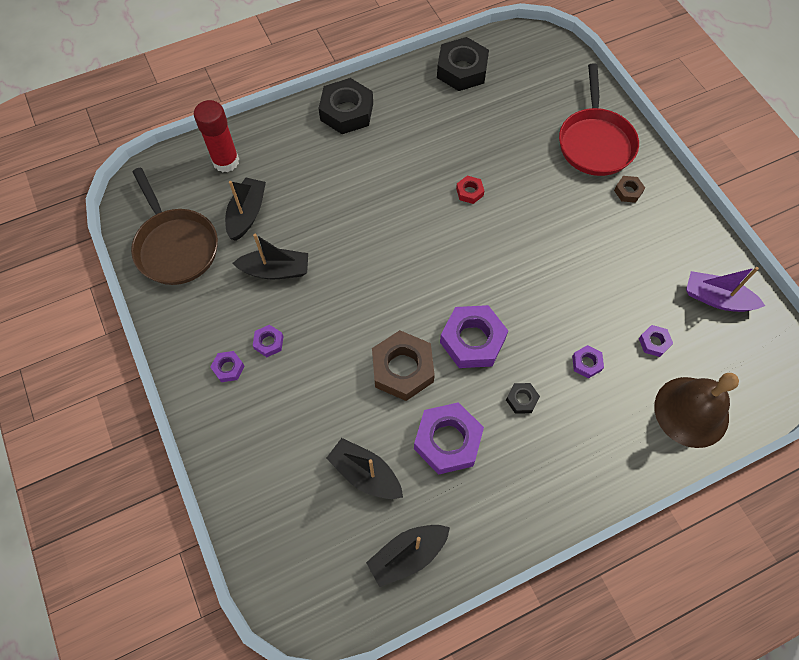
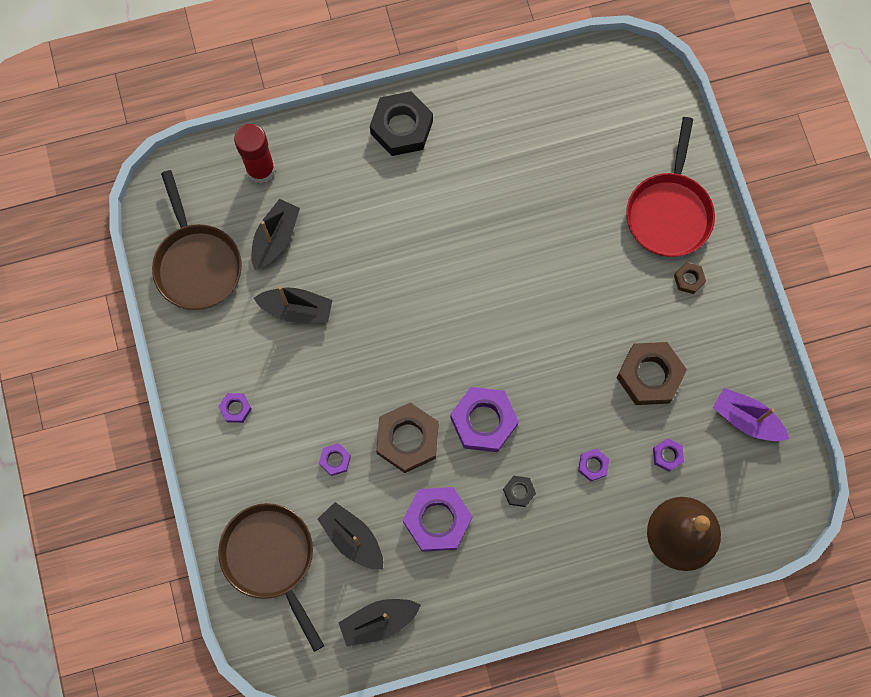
camera: 10 degrees right, 10 degrees up
purple nut [253,325,284,357] -> purple nut moved to [319,443,351,476]
black nut [437,37,489,91] -> none
red nut [456,176,484,204] -> none
none -> brown pan [218,503,324,652]
none -> brown nut [616,342,687,405]

